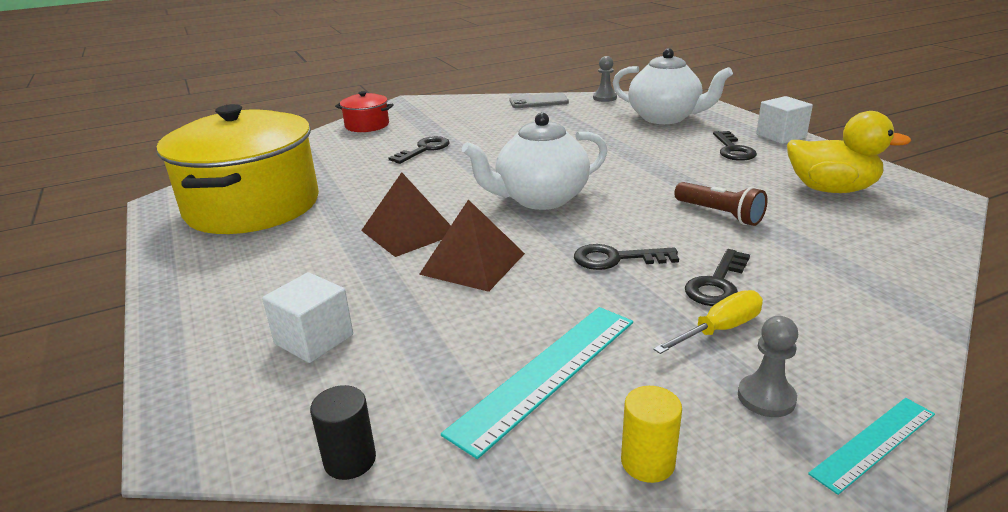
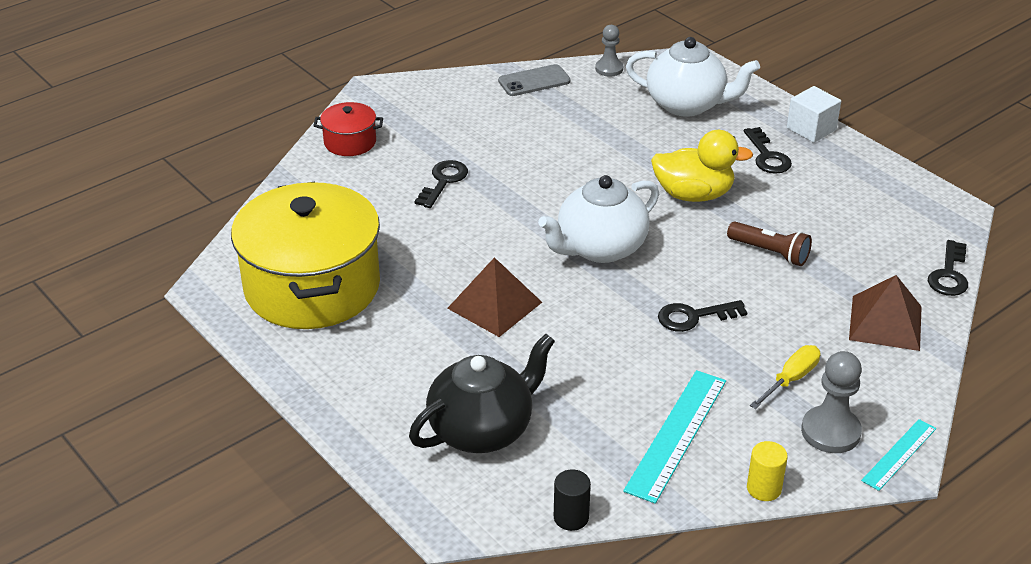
camera: 15 degrees left, 10 degrees up
white cube [262,272,353,363] -> black teapot [409,334,555,453]
brown pyramid [419,199,525,292] -> brown pyramid moved to [849,275,922,351]
black key [685,249,750,306] -> black key moved to [928,240,968,296]
grey pawn [738,316,798,417] -> grey pawn [801,351,862,453], size x1.54
yellow duck [787,111,911,193] -> yellow duck moved to [651,130,753,202]

